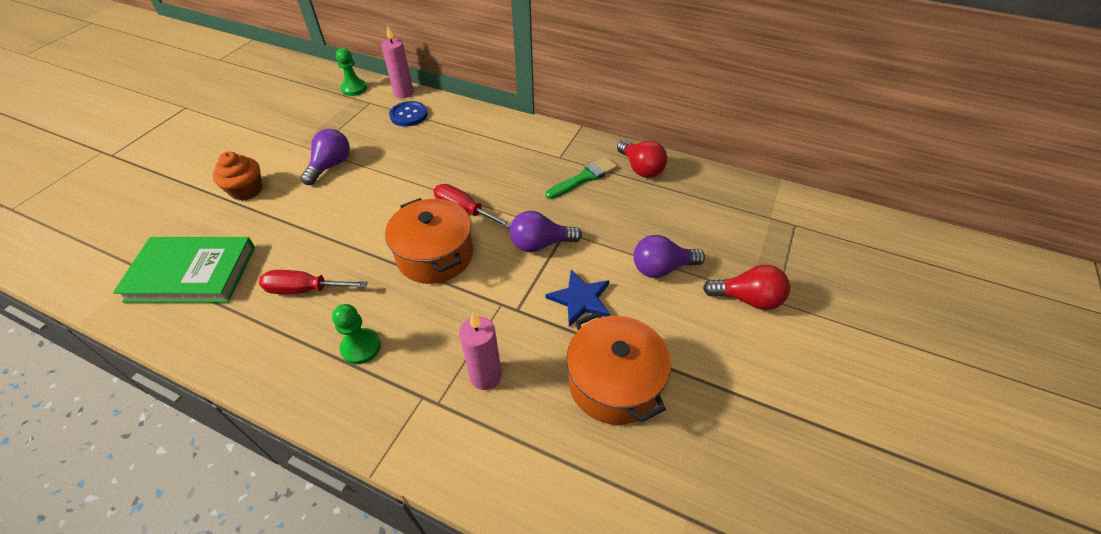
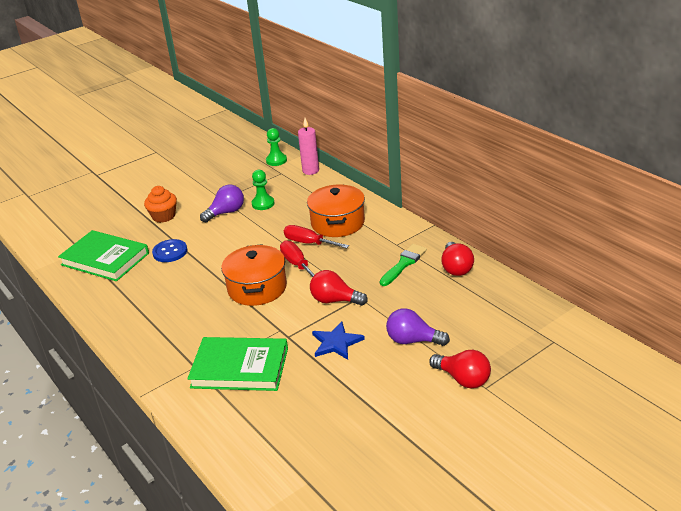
camera: 30 degrees right, 15 degrees down
red screwdriver [259,270,368,294] -> red screwdriver moved to [284,225,349,248]
green pawn [332,304,381,364] -> green pawn moved to [251,169,275,210]
blue button [389,101,428,126] -> blue button moved to [152,239,187,262]
pink candle [459,312,502,390] -> green book [187,337,288,391]
purple light bulb [510,211,582,252] -> red light bulb [310,270,368,306]
green brush [546,157,618,199] -> green brush turned 45 degrees counterclockwise [379,244,427,286]
orange pot [567,312,671,425] -> orange pot moved to [307,185,365,237]

